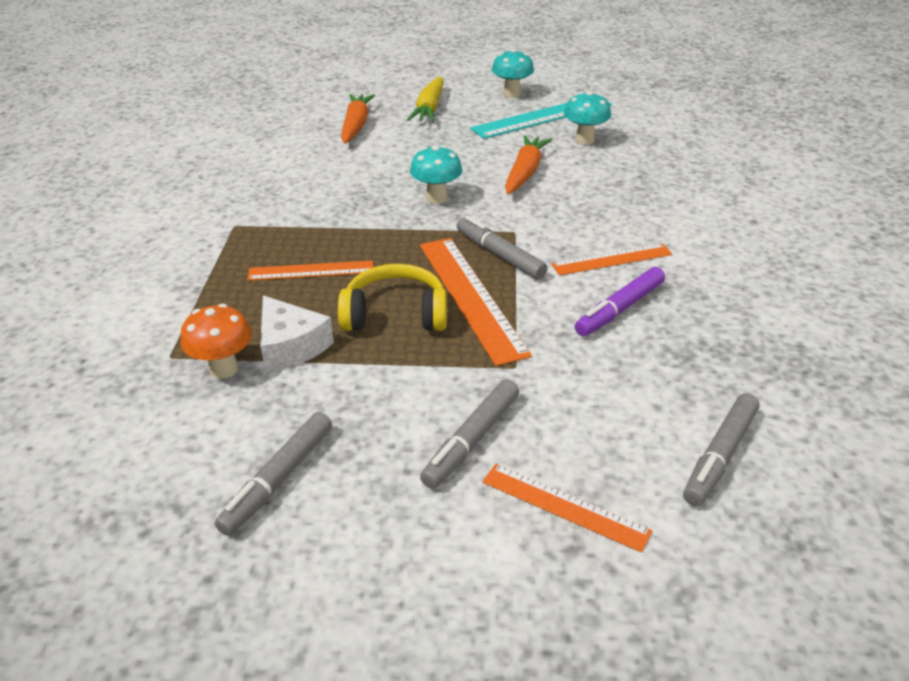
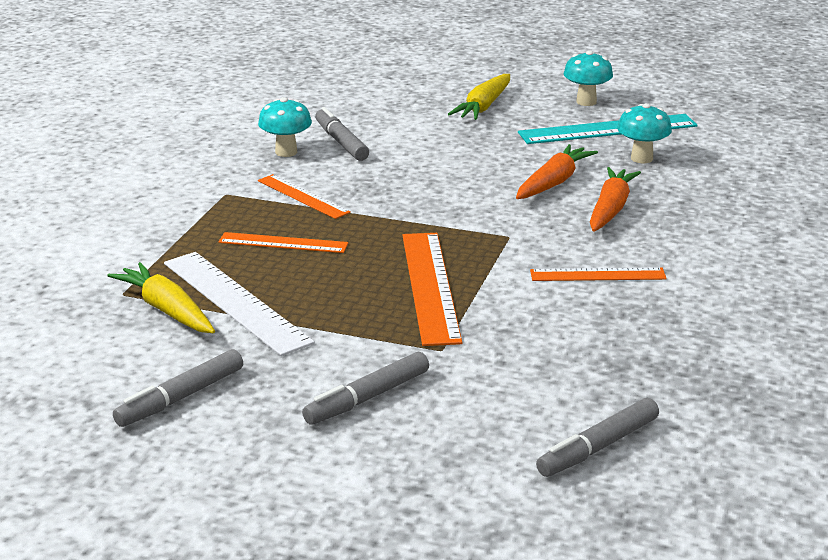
camera: 15 degrees right, 10 degrees down
orange mushroom [181,304,252,379] -> yellow carrot [107,262,215,333]
white cheese [260,296,334,372] -> white ruler [164,252,315,356]
yellow headphones [338,264,447,331] -> none
orange carrot [341,94,375,144] -> orange carrot moved to [590,167,641,232]
turquoise mushroom [410,145,463,204] -> turquoise mushroom moved to [258,97,312,157]
grey marker [457,216,548,280] -> grey marker moved to [315,107,369,161]
orange ruler [483,464,652,553] -> orange ruler moved to [258,174,351,219]
purple marker [575,267,665,336] -> none

